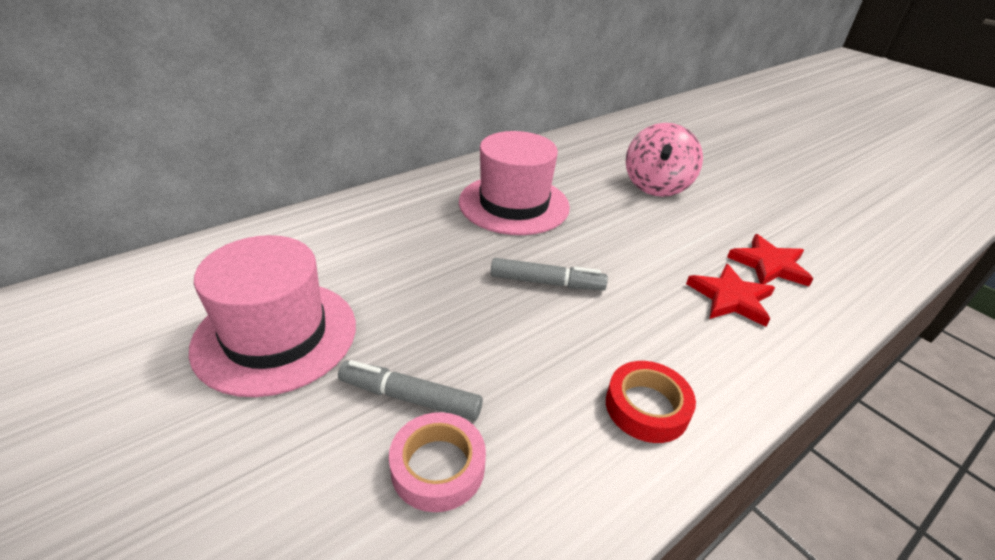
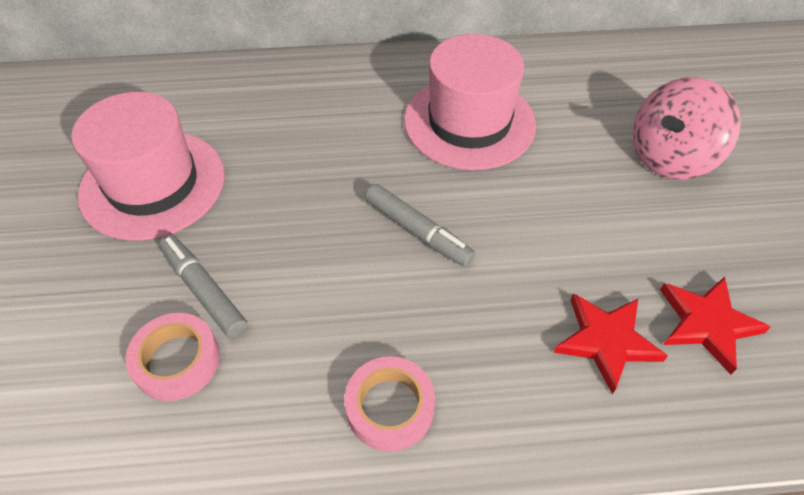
camera: 35 degrees right, 15 degrees up
red tape [606,361,696,443] -> pink tape [344,356,435,452]

